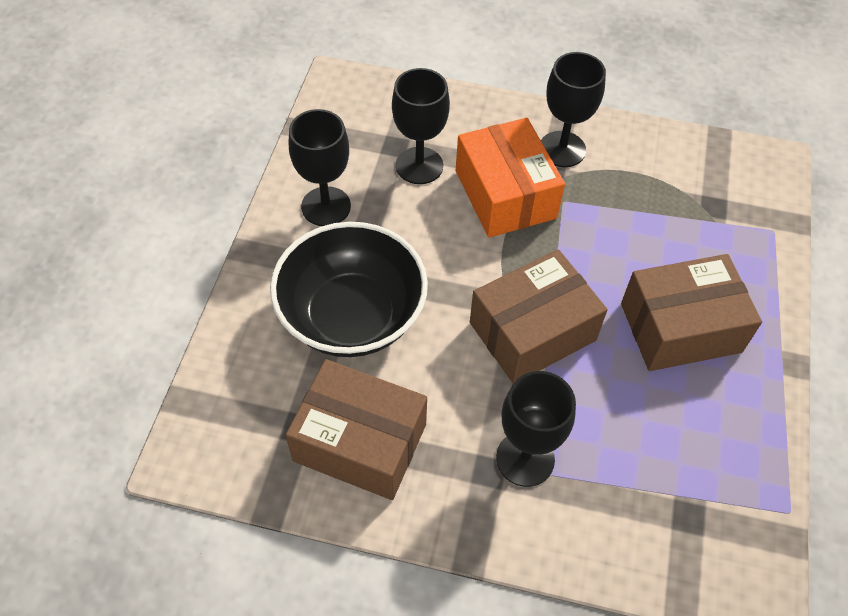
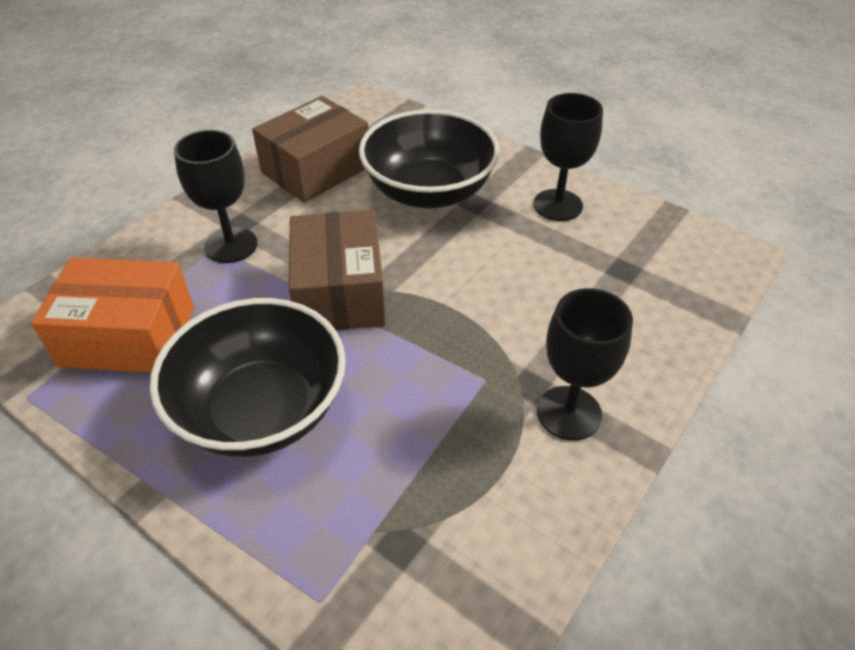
camera: 115 degrees right, 10 degrees down
black goblet [392,68,450,184] -> none
orange box [456,118,565,238] -> orange box moved to [31,257,194,372]
brown box [621,254,762,371] -> black bowl [150,298,346,457]

